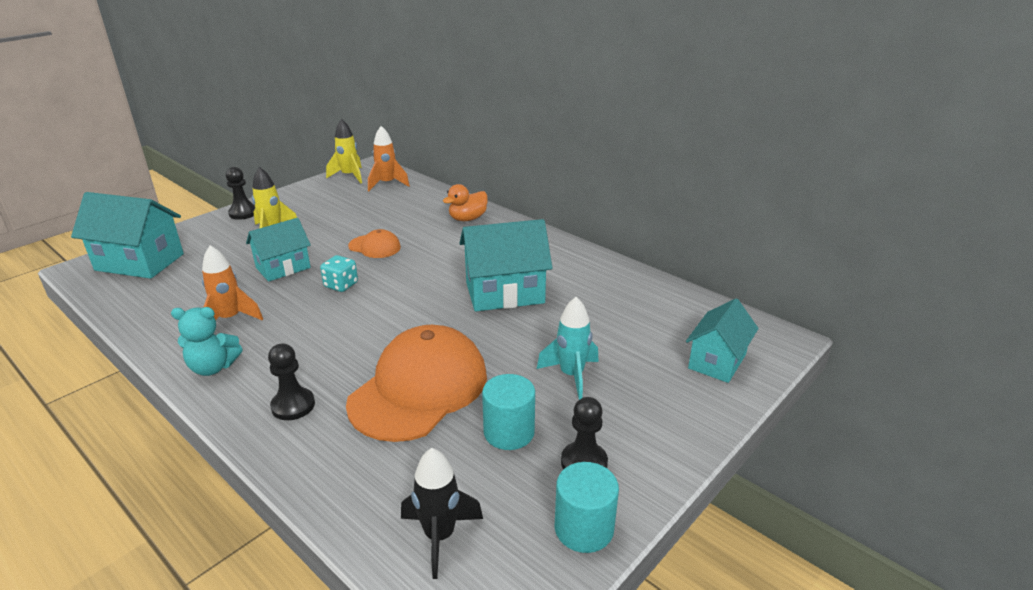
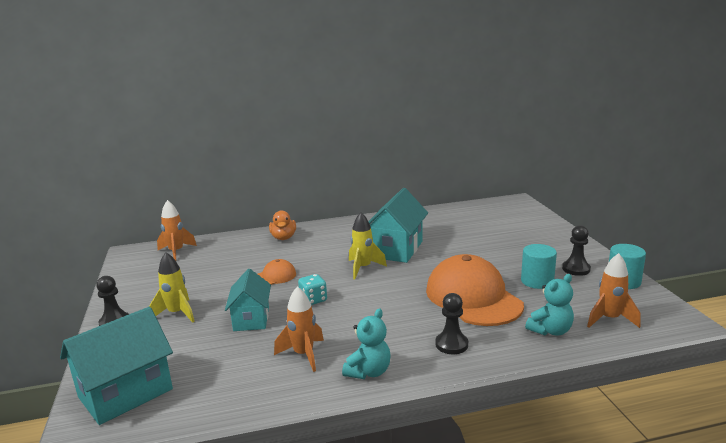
camera: 55 degrees left, 10 degrees down
yellow rocket [326,119,362,184] -> yellow rocket moved to [349,212,387,279]
black rocket [401,448,483,579] -> orange rocket [587,253,640,328]
turquoise rocket [537,297,599,400] -> none
turquoise house [686,298,759,383] -> none
none -> turquoise teddy bear [525,274,574,336]

